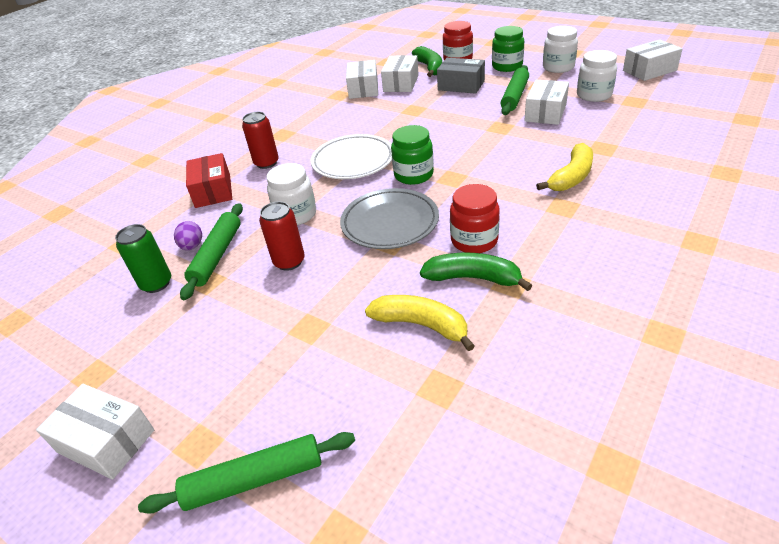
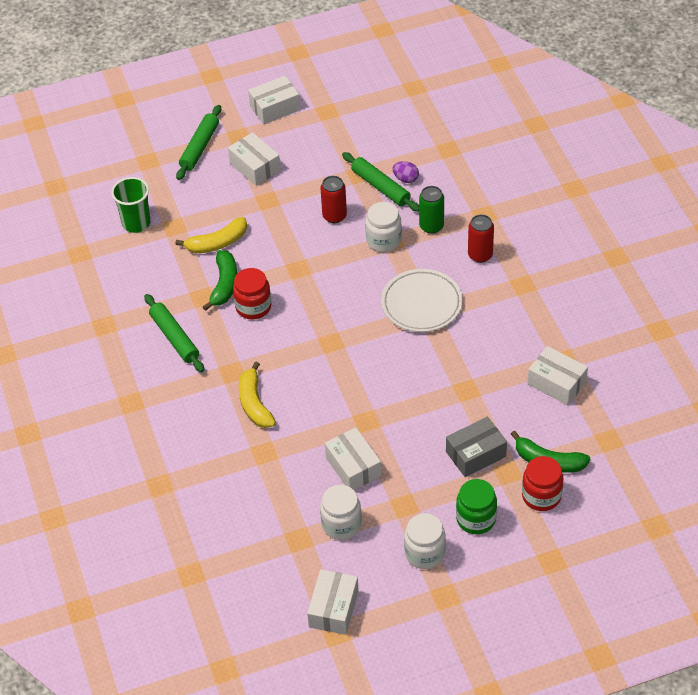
camera: 125 degrees right, 10 degrees up
green can [115,224,171,293] -> green can moved to [419,186,444,234]
red box [186,153,232,208] -> none
grey plate [340,188,439,249] -> none
white box [381,55,419,92] -> white box moved to [228,132,281,186]
green jar [391,125,434,185] -> none
green banana [420,253,533,291] -> green banana turned 45 degrees counterclockwise [203,250,237,311]
green rolling pin [501,65,529,115] -> green rolling pin moved to [144,294,204,372]
none -> green cup [111,177,151,233]

